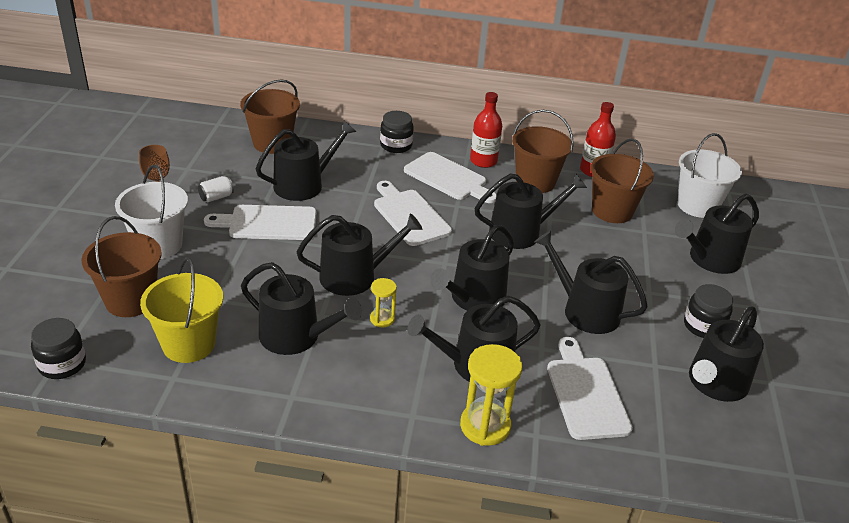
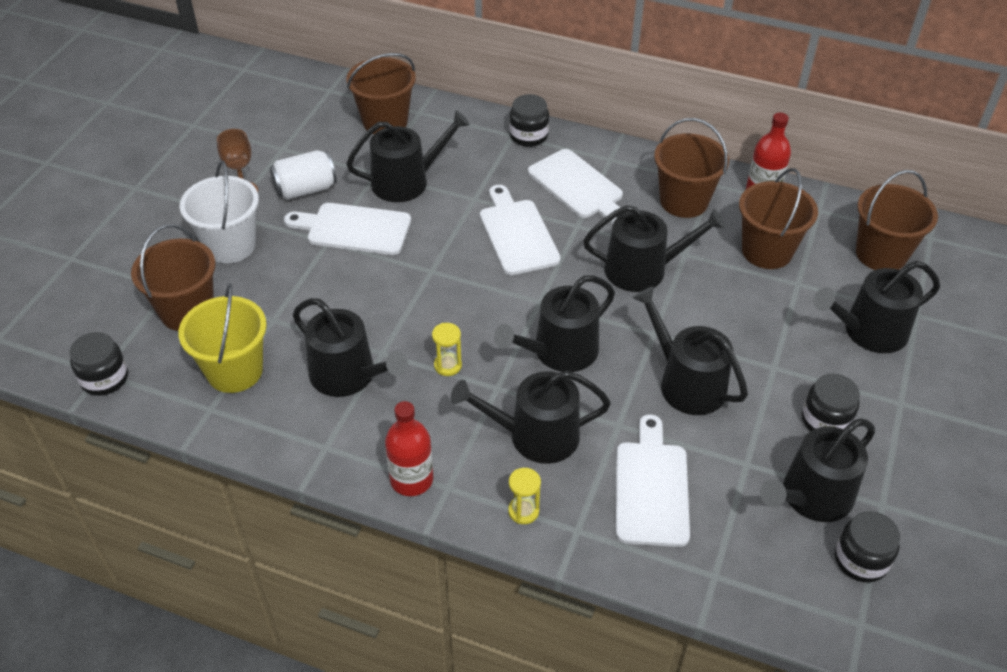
camera: 15 degrees right, 10 degrees up
white can [198,176,234,202] -> white can [270,150,337,200], size x1.67
black watering can [297,214,422,296] -> none
yellow hourglass [460,344,522,446] -> yellow hourglass [508,468,541,524], size x0.55
red bottle [470,92,502,168] -> red bottle moved to [385,401,433,496]
white bucket [677,133,742,218] -> brown bucket [856,170,938,270]
none -> black jar [835,511,900,583]

